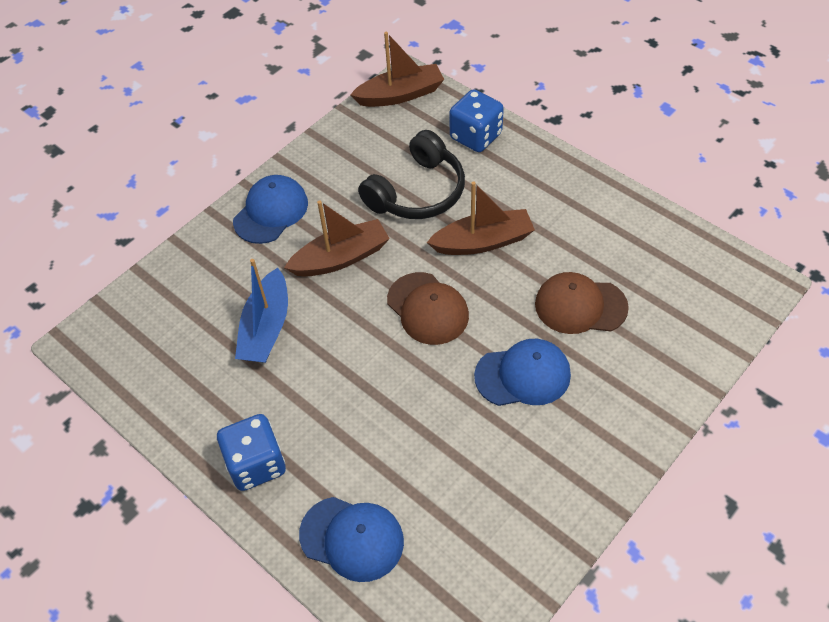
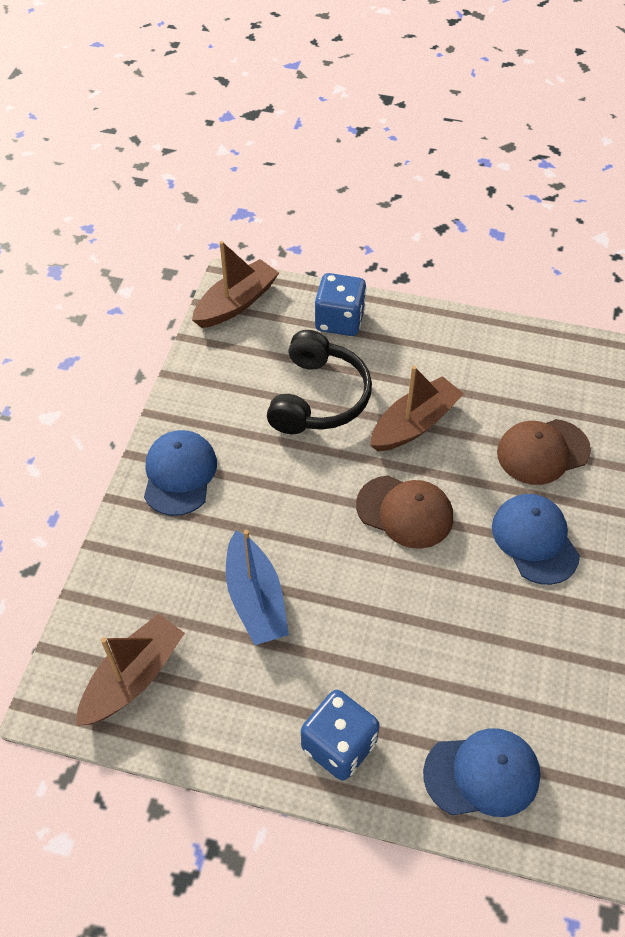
camera: 30 degrees left, 0 degrees up
brown boat [284,201,390,277] -> brown boat moved to [76,614,185,726]
blue cap [474,339,571,406] -> blue cap turned 75 degrees counterclockwise [492,494,580,585]

